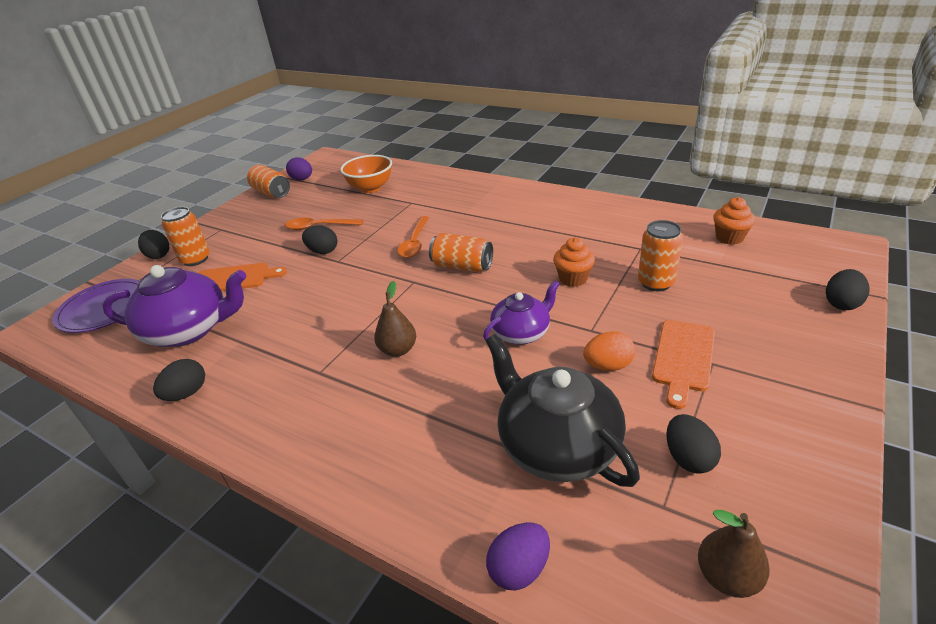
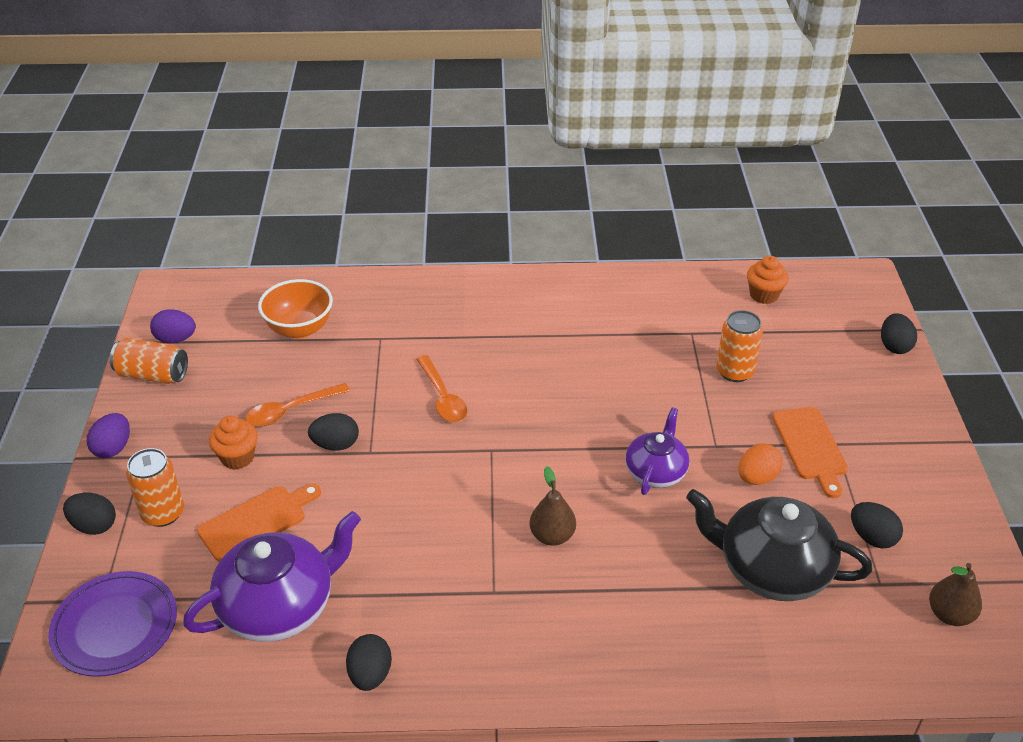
camera: 35 degrees left, 5 degrees up
orange can [429,233,493,272] -> none
purple egg [486,522,550,591] -> purple egg moved to [87,413,130,458]
orange cupcake [553,238,595,287] -> orange cupcake moved to [209,416,258,470]

